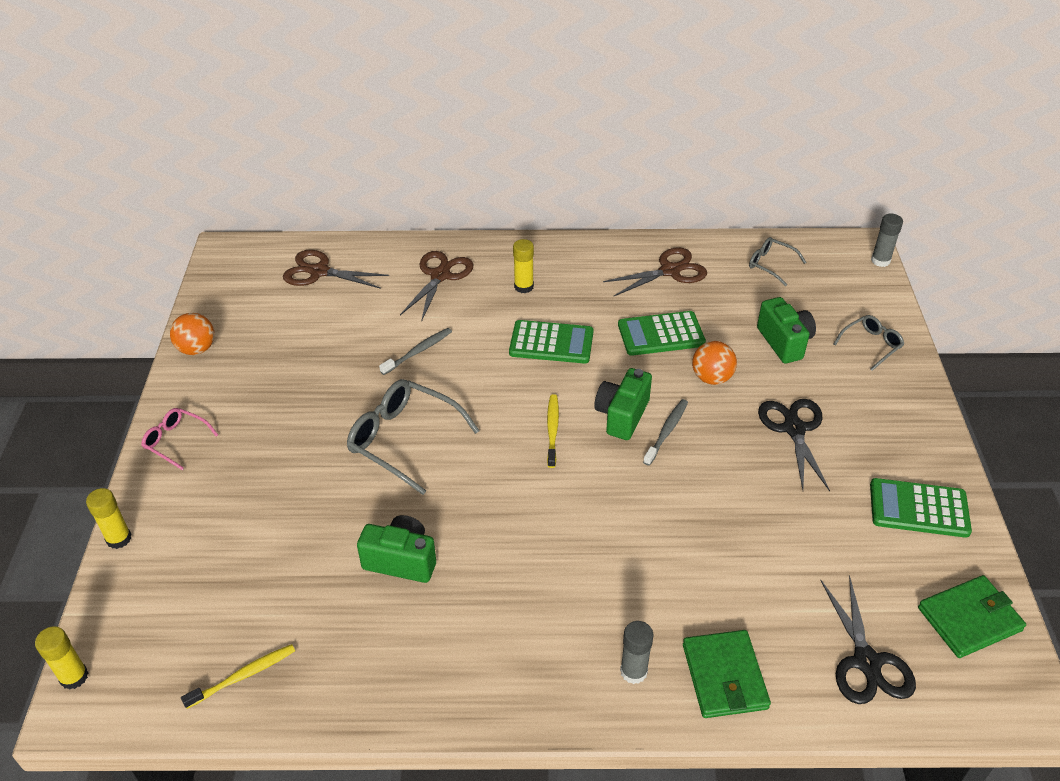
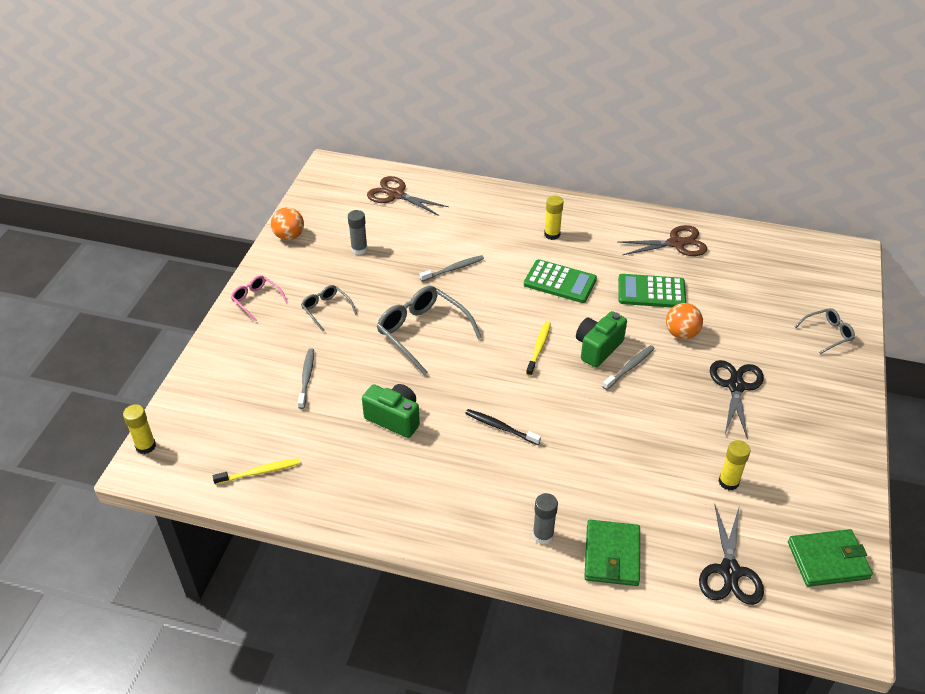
camera: 15 degrees right, 0 degrees up
yellow glue stick [86,488,131,549] -> yellow glue stick moved to [718,440,751,490]
brown scissors [400,251,473,322] -> none
grey glasses [749,237,807,286] -> grey glasses moved to [301,285,357,331]
green camera [757,297,816,363] -> none
green calculator [870,478,972,538] -> none
grey glue stick [871,214,903,267] -> grey glue stick moved to [348,210,368,255]
none -> grey toothbrush [298,348,314,409]
none -> black toothbrush [465,409,541,445]

